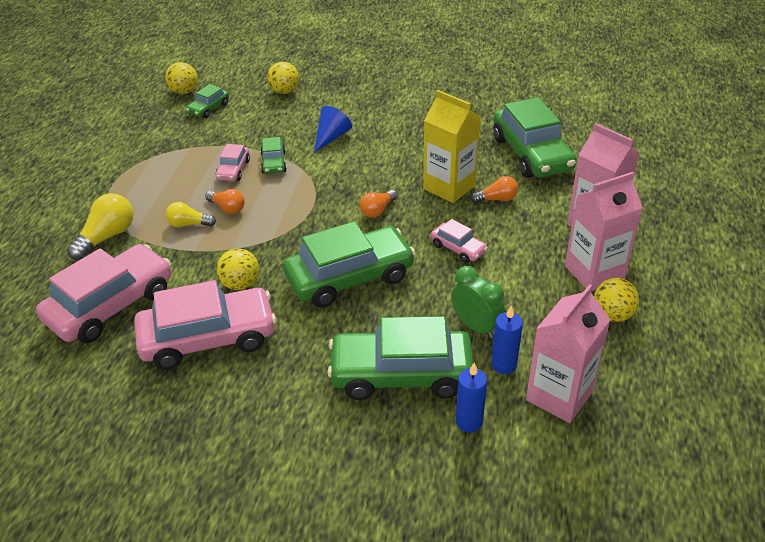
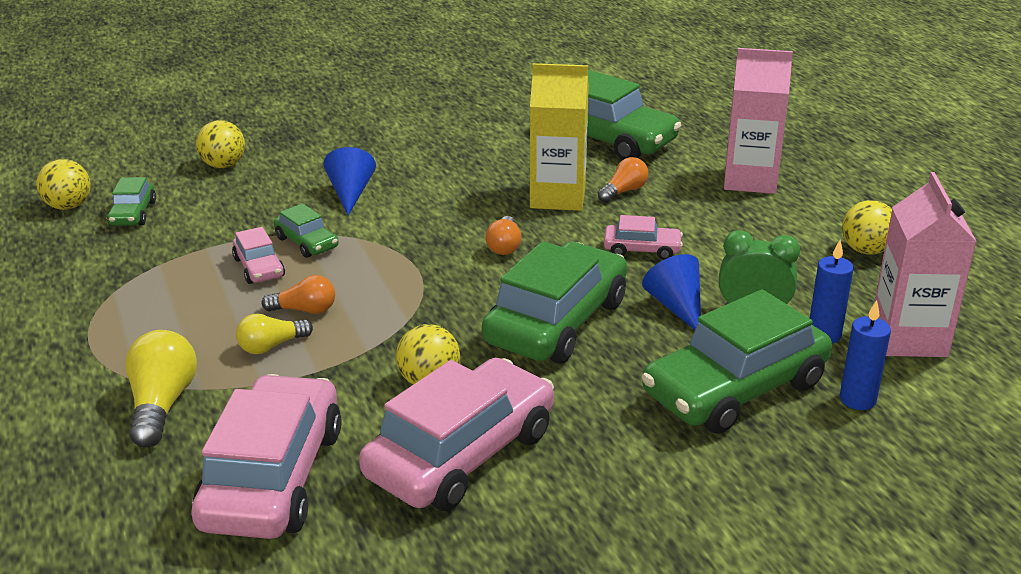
camera: 35 degrees left, 10 degrees down
pink carton [565,172,643,292] -> none
none -> blue cone [642,254,701,330]

